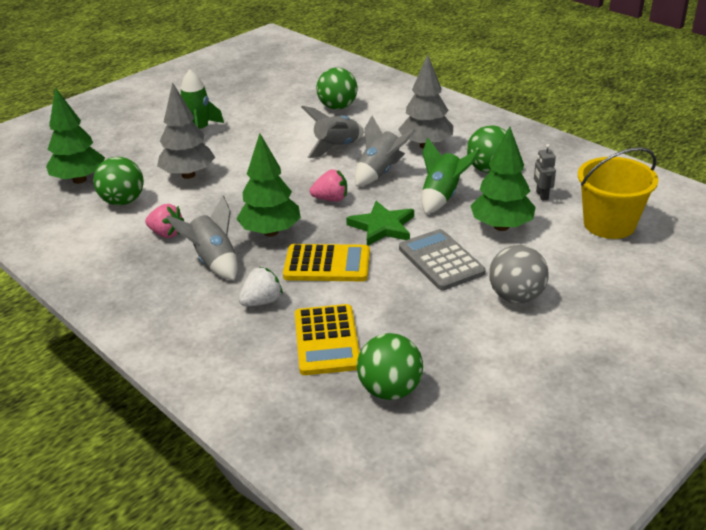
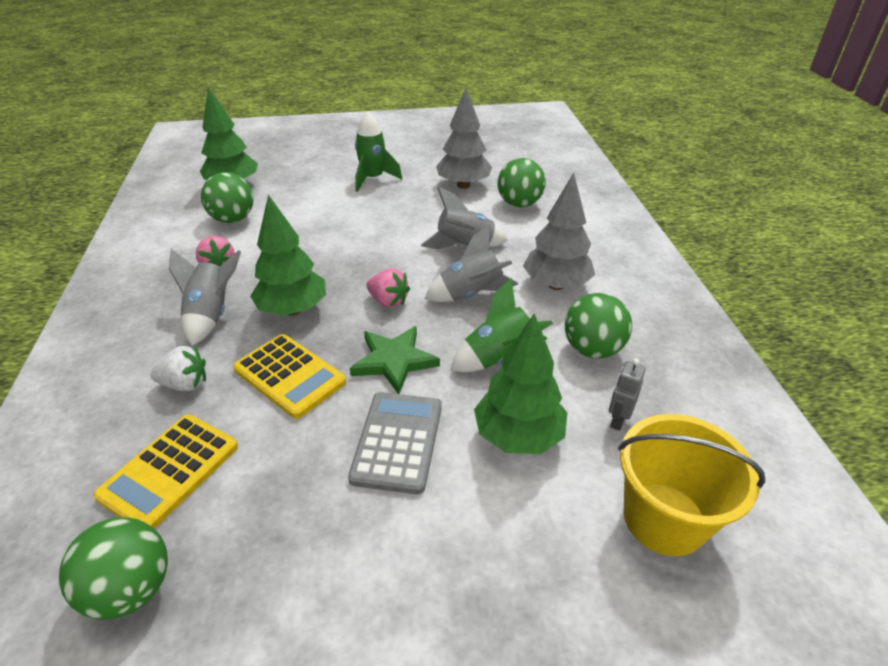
camera: 35 degrees right, 5 degrees up
grey tree [157,82,215,179] -> grey tree moved to [436,88,492,189]
grey ball [489,245,549,303] -> none

